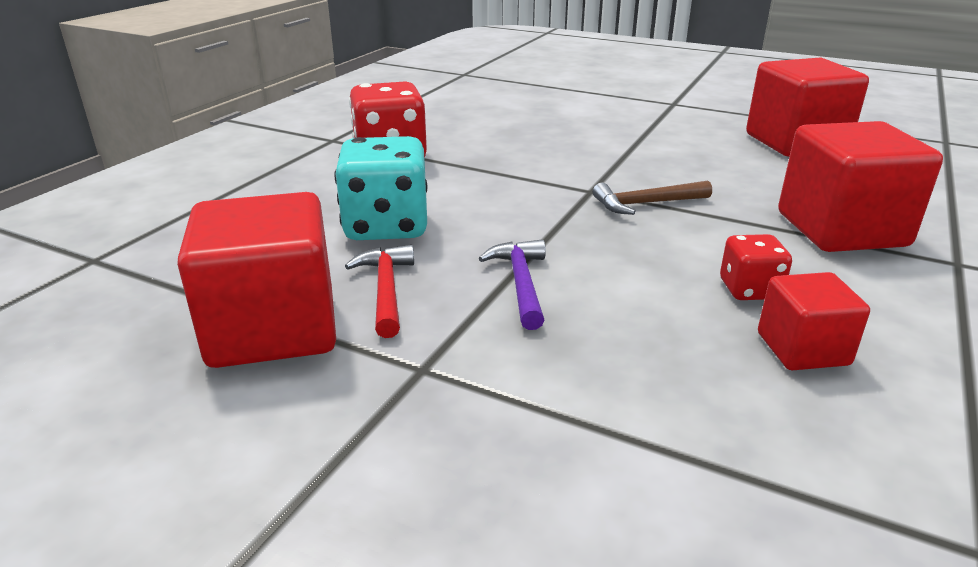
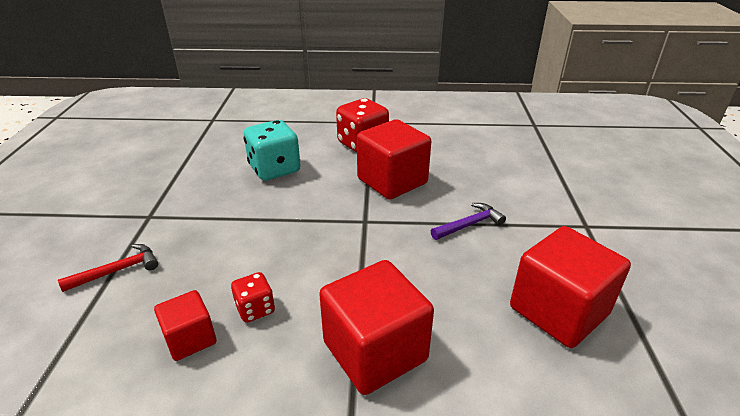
camera: 65 degrees right, 5 degrees up
red cube [177,192,336,368] -> red cube moved to [357,119,431,200]
red hammer [345,245,414,338] -> red hammer moved to [58,244,158,292]
purple hammer [479,239,546,330] -> purple hammer moved to [431,203,506,240]
brown hammer [593,181,712,215] -> none

